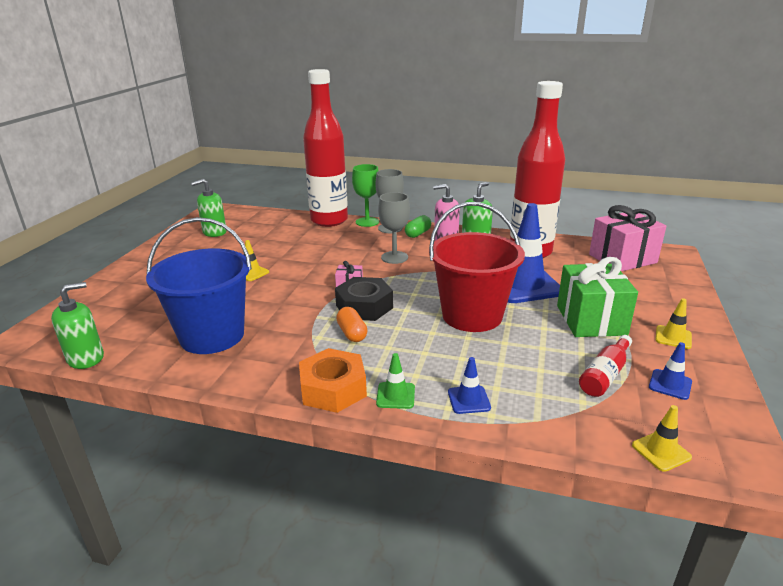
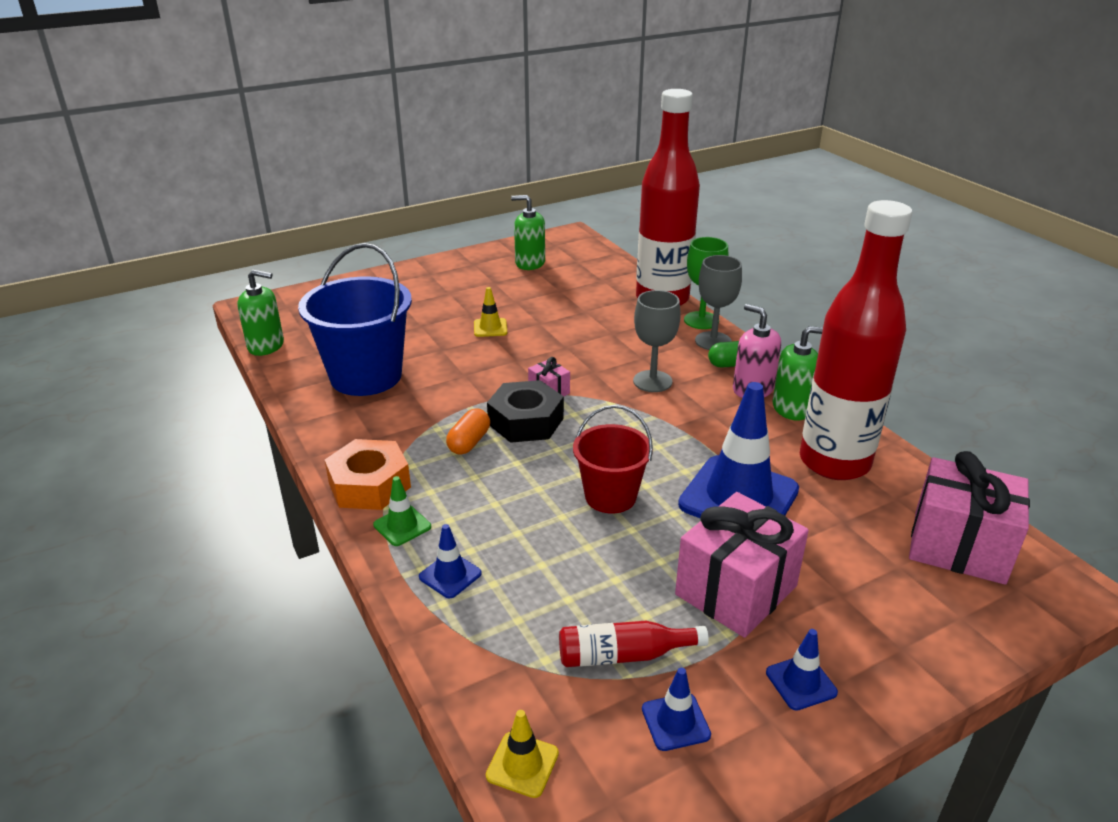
camera: 45 degrees right, 5 degrees up
red bucket [429,202,525,332] -> red bucket [573,405,653,513], size x0.60
green gift [557,257,638,337] -> pink gift [675,492,809,638]
yellow traffic cone [655,298,692,349] -> blue traffic cone [766,629,838,711]

